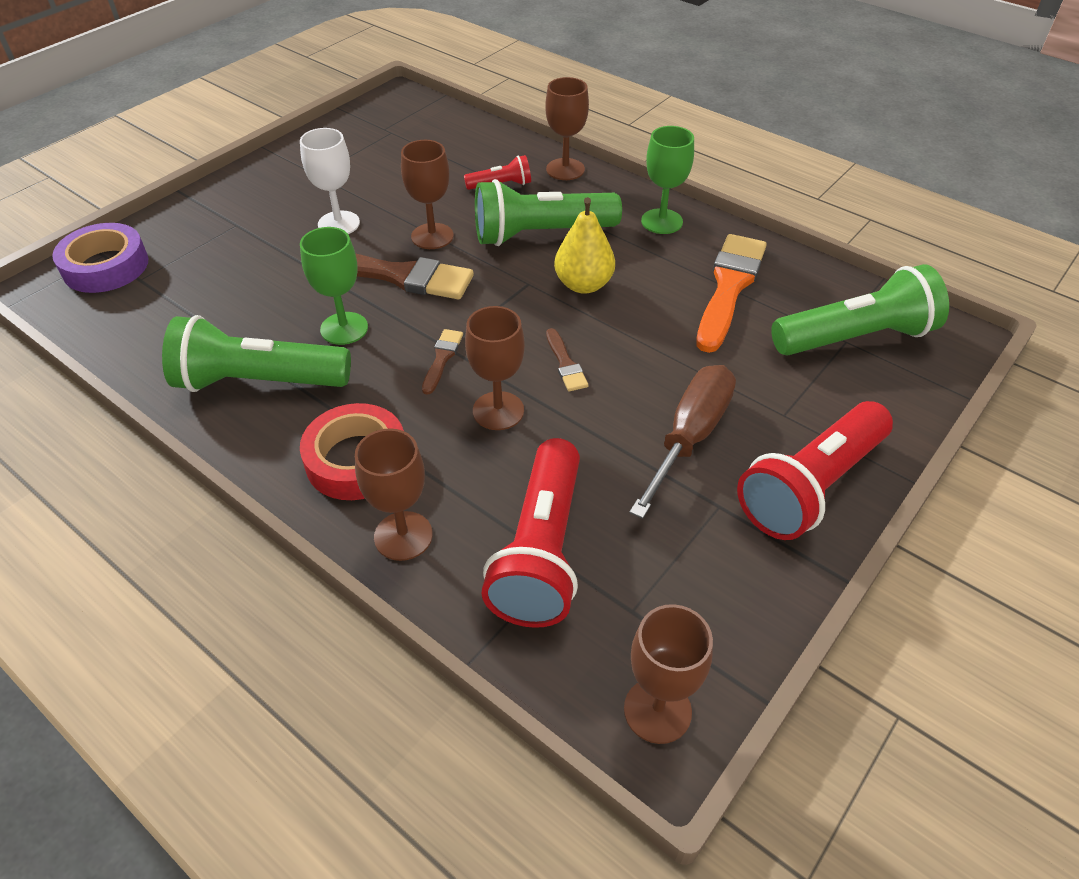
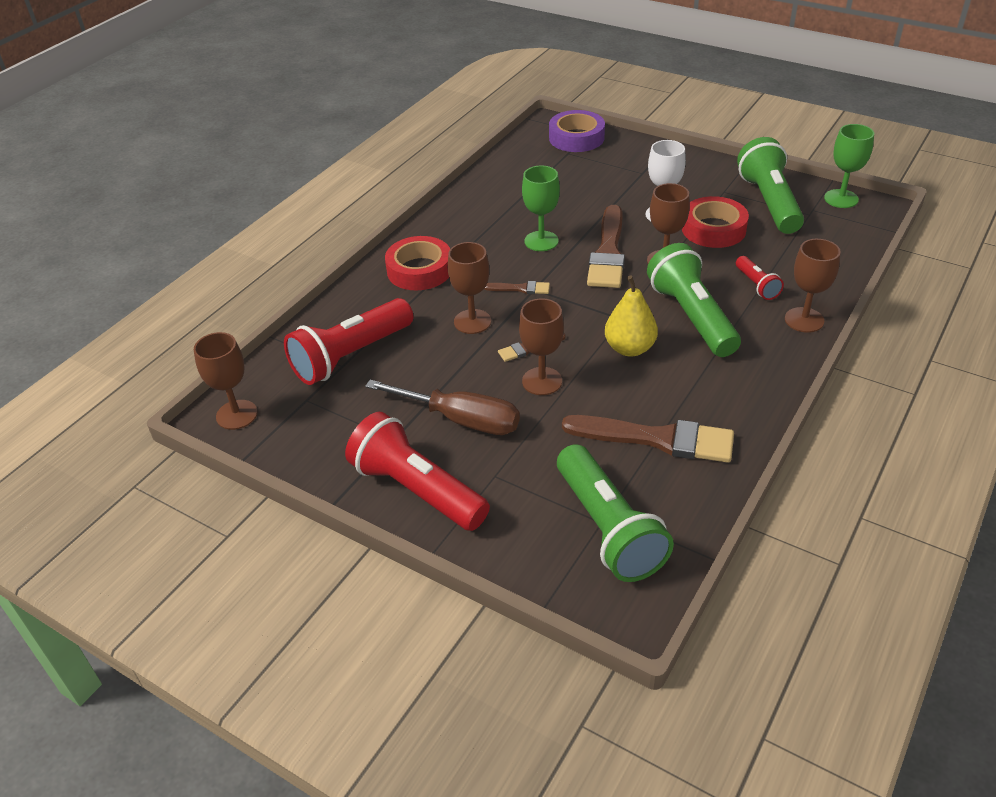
camera: 85 degrees right, 5 degrees down
green flashlight [162,315,351,392] -> green flashlight moved to [737,137,804,234]
brown goblet [355,428,433,561] -> brown goblet moved to [519,298,564,395]
red flashlight [481,438,580,628] -> red flashlight turned 45 degrees counterclockwise [284,298,413,385]
green goblet [641,126,694,234] -> green goblet moved to [824,124,874,208]
orange brush [696,234,767,353] -> brown brush [562,415,734,463]
none -> red tape [682,196,749,248]

